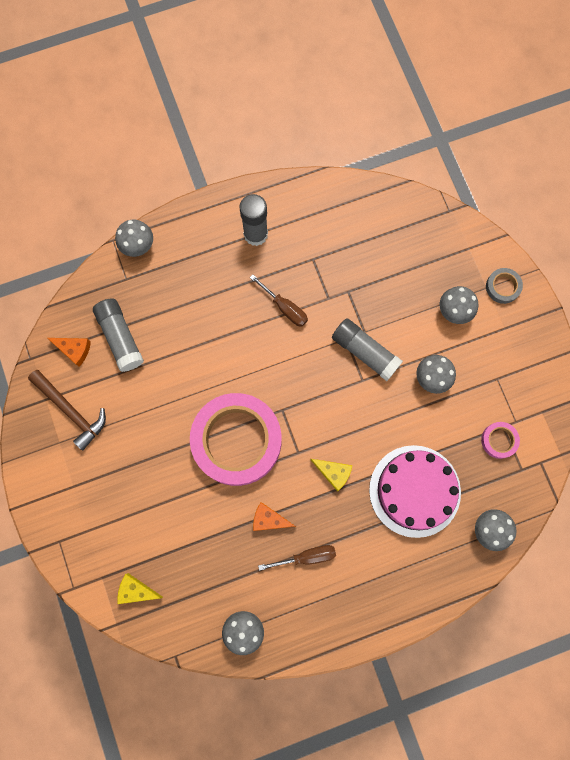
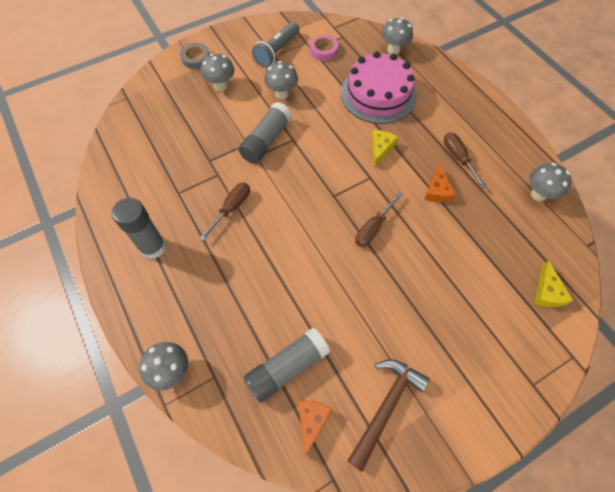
camera: 100 degrees left, 15 degrees down
pink tape [190,393,282,486] -> brown screwdriver [355,192,402,247]
none -> grey flashlight [252,22,299,68]

